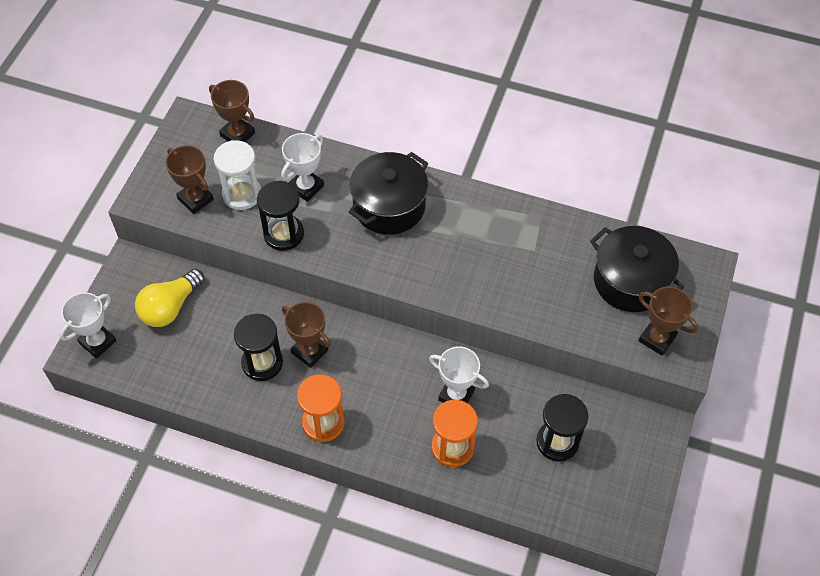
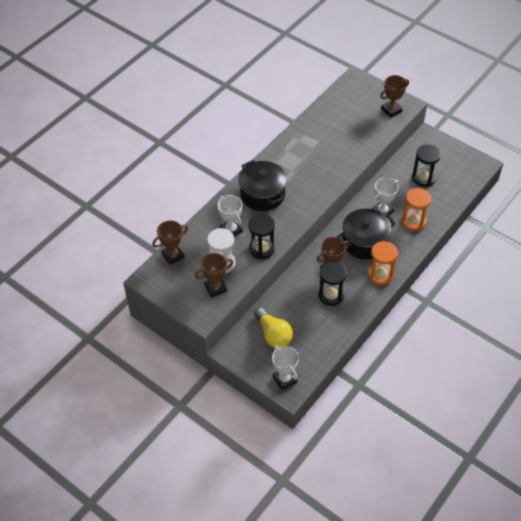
camera: 70 degrees left, 5 degrees down
black pot [590,226,684,312] -> black pot moved to [337,209,395,259]

